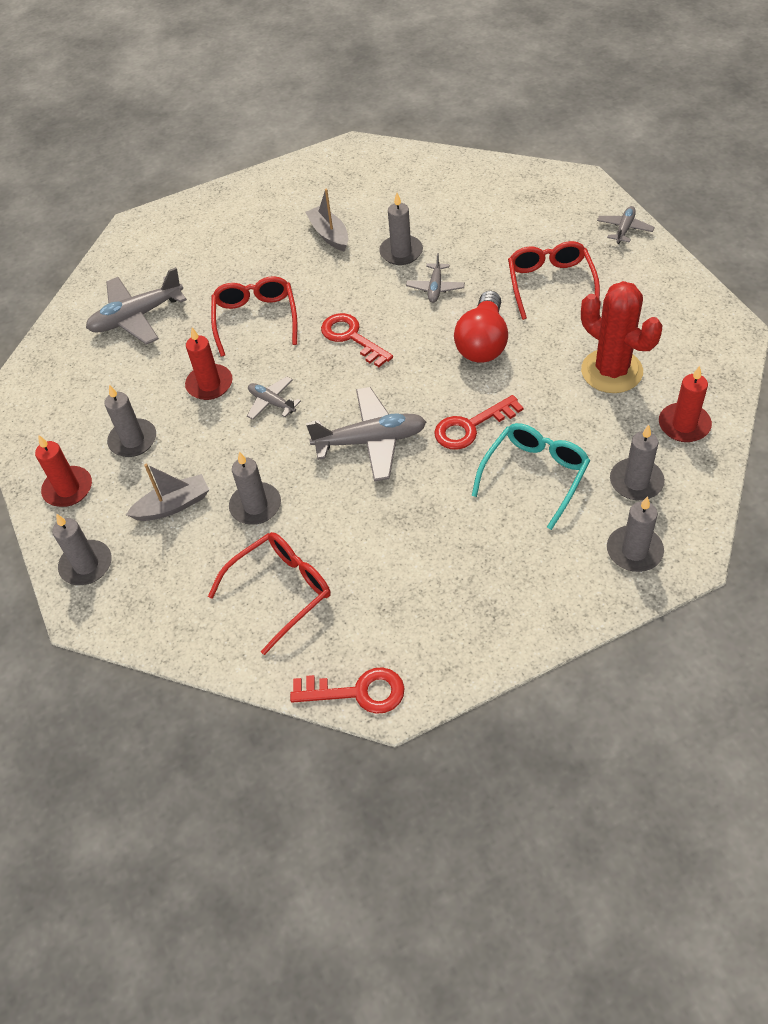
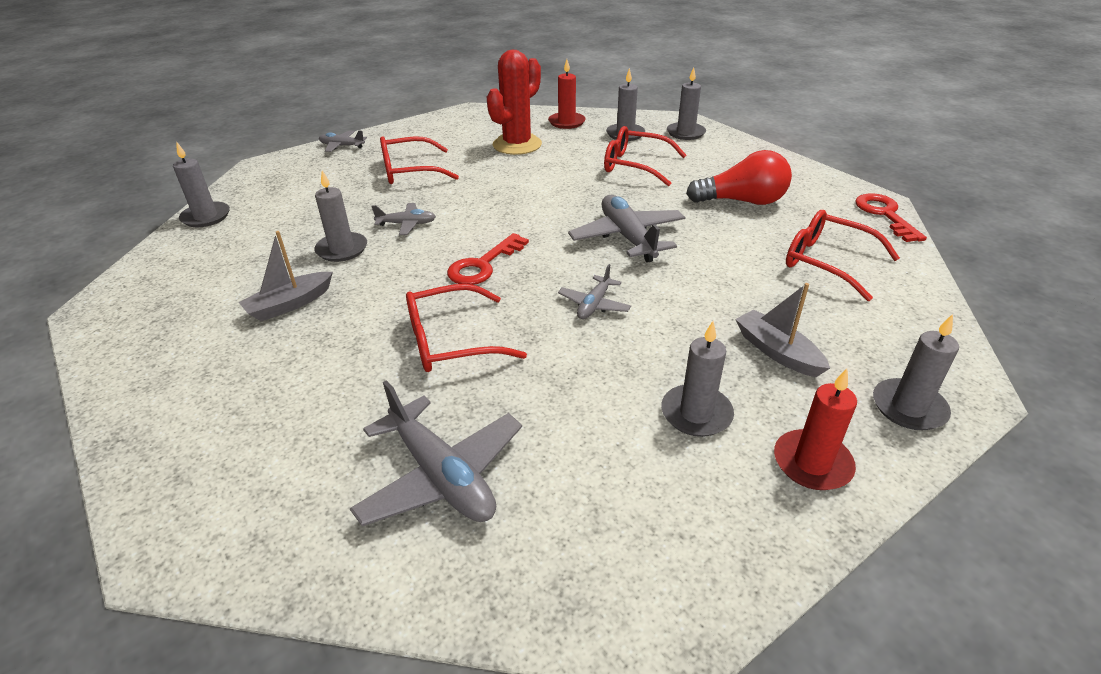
camera: 105 degrees left, 15 degrees down
red candle [185,328,233,400] -> none
grey candle [229,451,281,525] -> grey candle moved to [173,143,230,227]
red key [434,395,524,450] -> none
red light bulb [454,291,508,363] -> red light bulb moved to [686,150,792,205]
turquoise glasses [471,423,590,530] -> red glasses [604,126,686,186]

